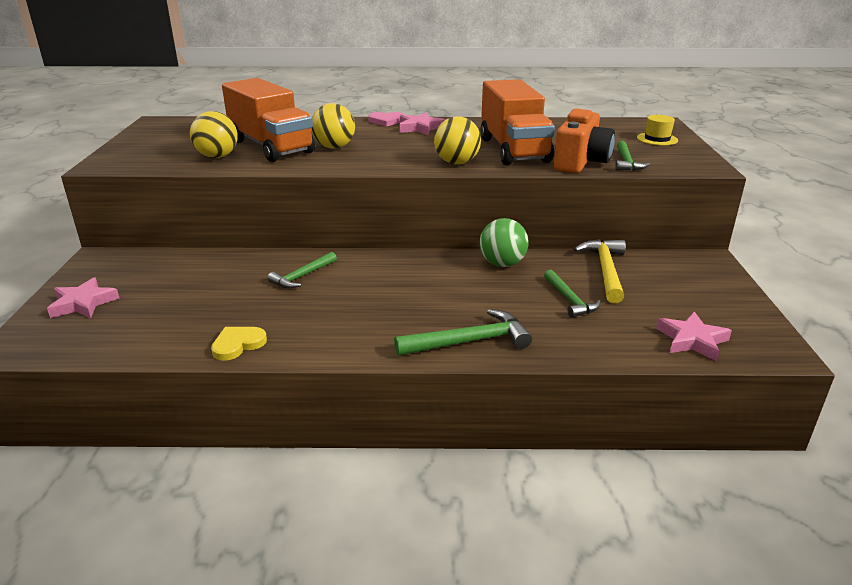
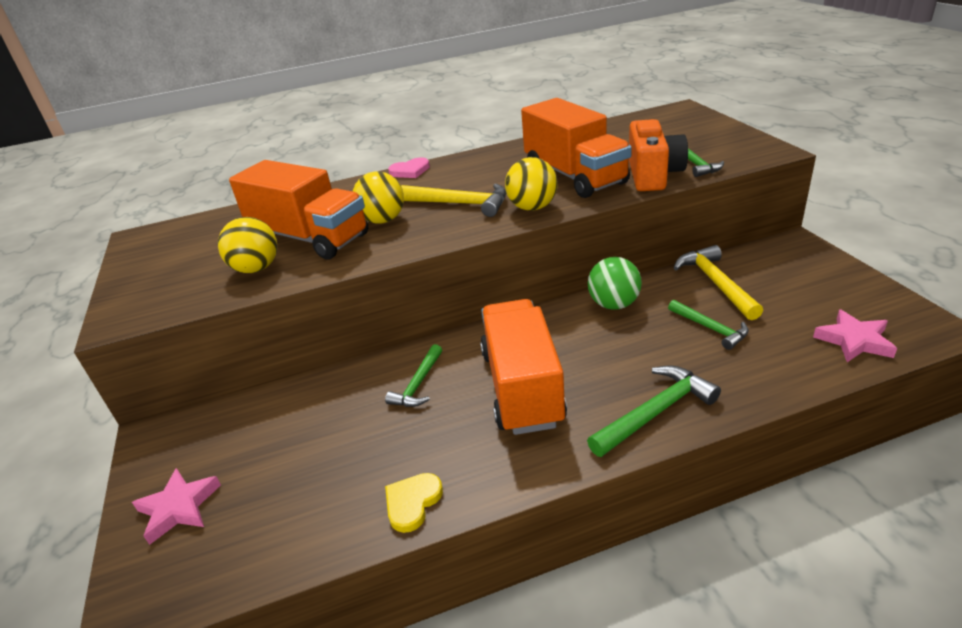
camera: 15 degrees left, 5 degrees up
pink star [399,112,445,135] -> none
yellow hat [637,115,678,145] -> none
none -> yellow hammer [401,184,506,217]
none -> orange truck [480,299,567,435]

